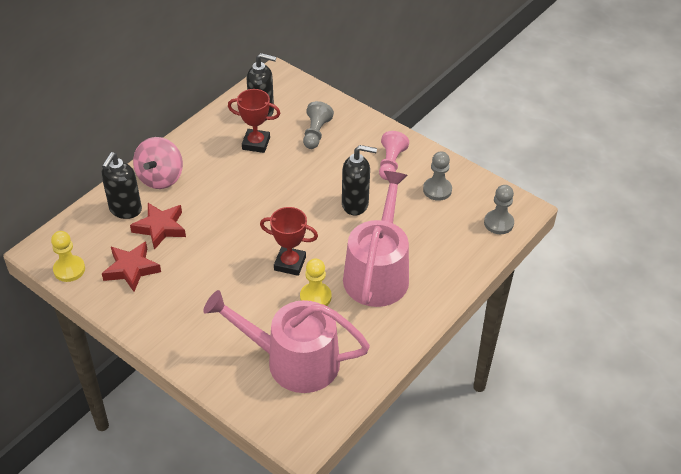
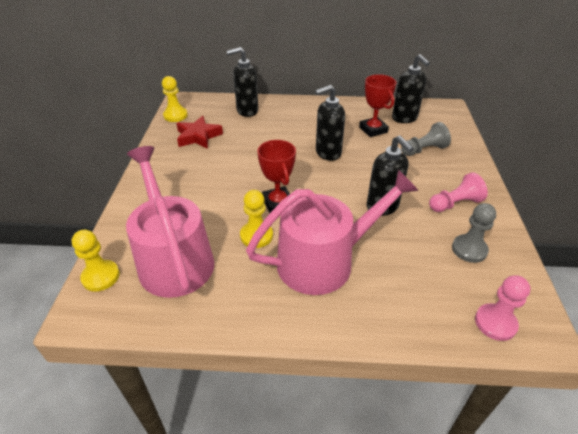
camera: 55 degrees right, 5 degrees down
red star [130,203,186,250] -> none
pink spinning top [133,137,183,189] -> none
grey pawn [484,185,514,234] -> pink pawn [475,275,531,341]
none -> yellow pawn [72,230,120,291]
none -> black soap dispenser [315,85,345,161]

